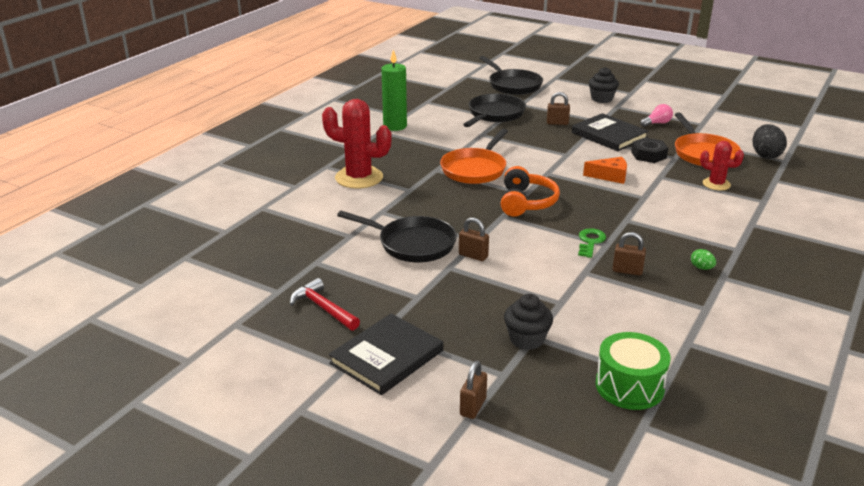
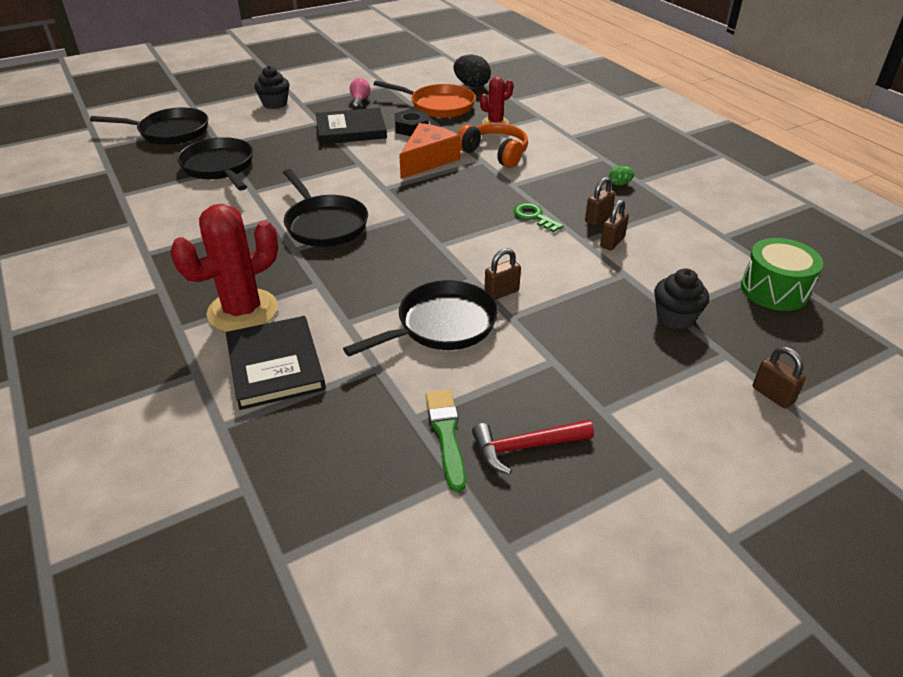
camera: 60 degrees left, 10 degrees up
black book [329,314,443,395] -> black book moved to [226,316,326,410]
green candle [381,50,407,131] -> none
orange pan [440,129,508,184] -> black pan [283,169,368,247]
orange headphones [501,166,560,217] -> orange headphones moved to [458,123,528,168]
brown padlock [547,92,570,125] -> brown padlock moved to [600,199,629,250]
orange cheese [583,157,627,184] -> orange cheese [399,123,460,179], size x1.54
none -> green brush [426,390,466,492]

